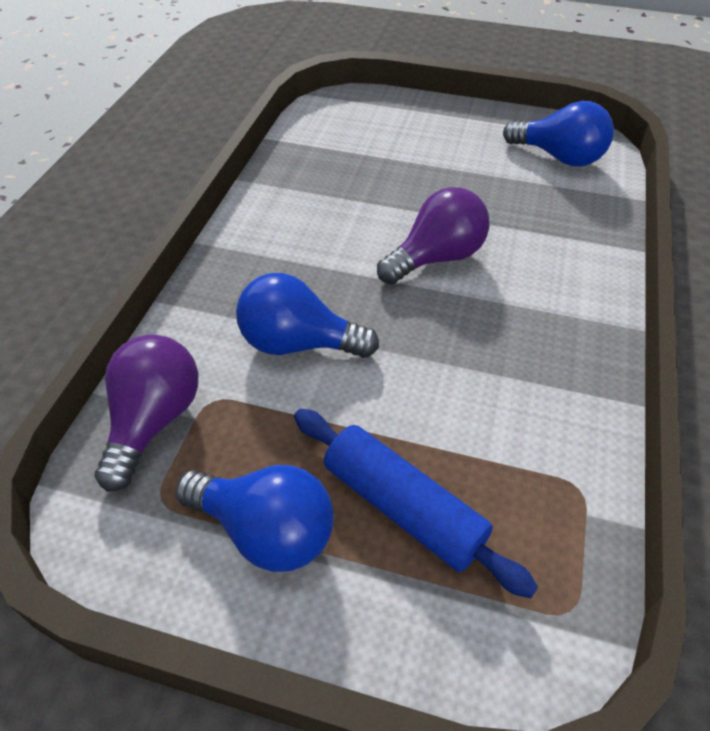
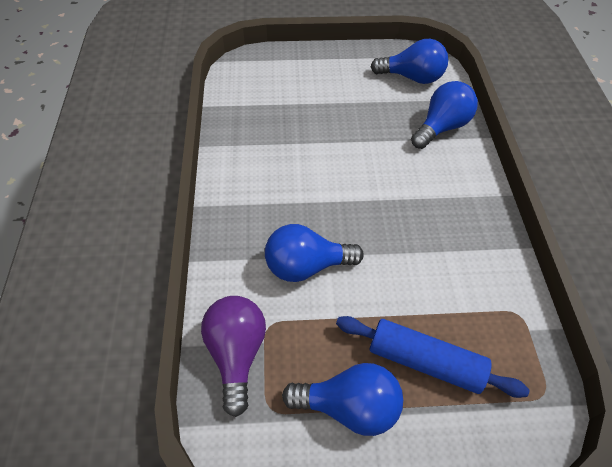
camera: 20 degrees left, 5 degrees up
purple light bulb [377,187,490,285] -> none
none -> blue light bulb [411,81,478,149]

